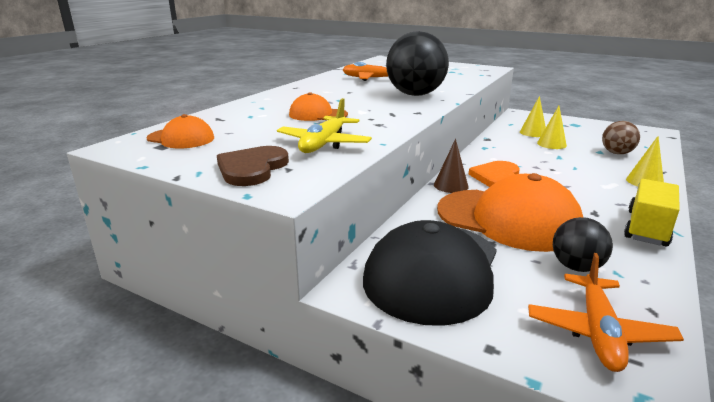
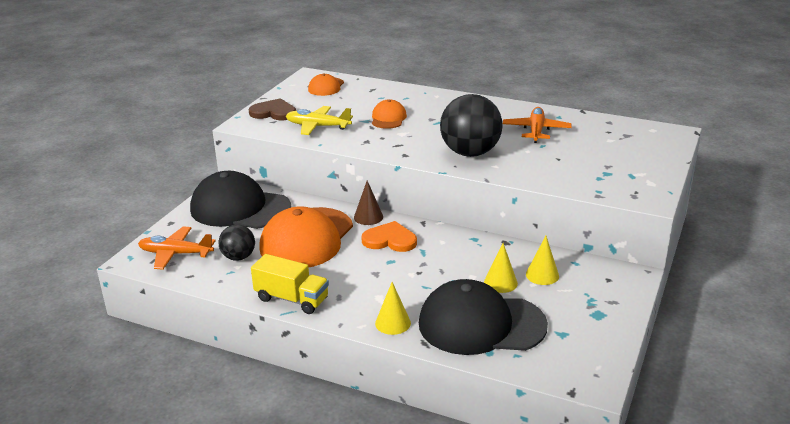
camera: 85 degrees right, 5 degrees up
brown ball [602,121,640,154] -> black cap [419,279,548,355]

